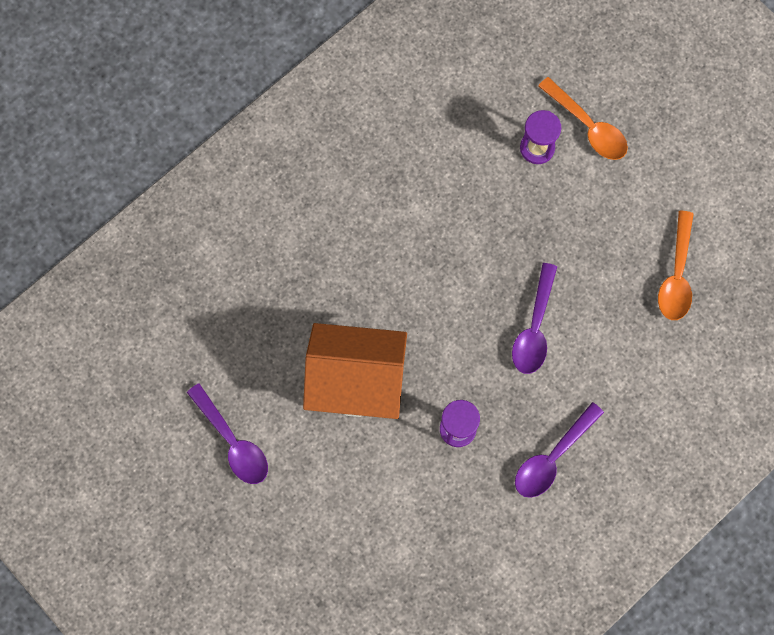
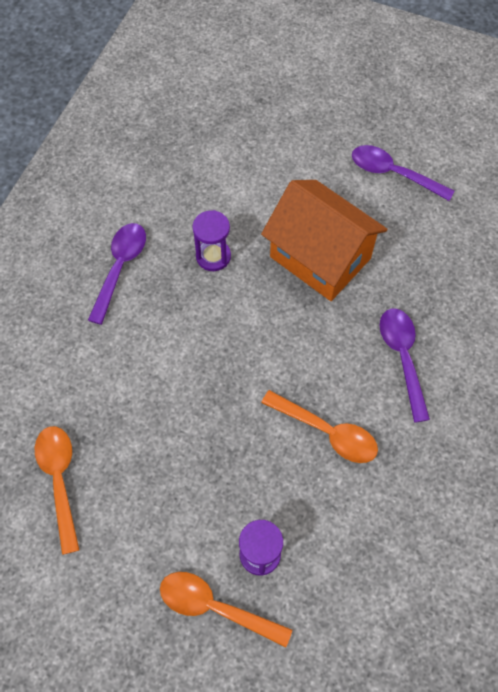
camera: 155 degrees right, 10 degrees down
orange house [303,323,407,419] -> orange house turned 60 degrees clockwise [261,180,388,301]
purple spoon [512,263,557,374] -> purple spoon moved to [380,308,430,423]
none -> orange spoon [261,390,378,463]

